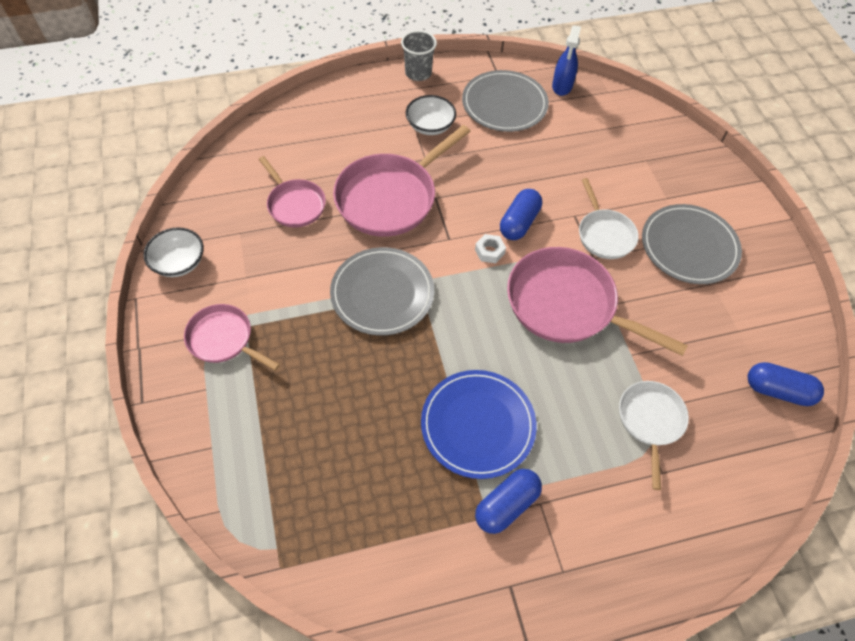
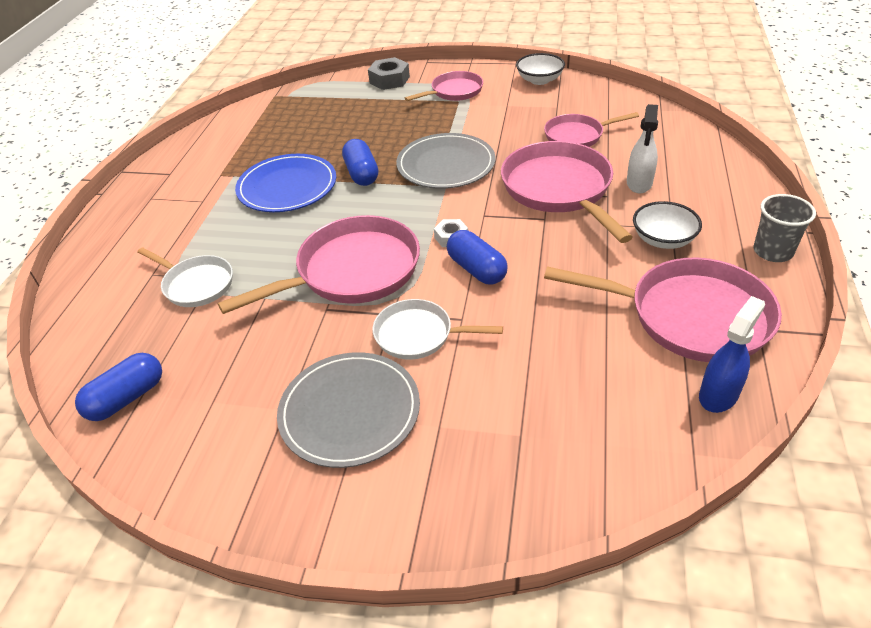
camera: 120 degrees right, 15 degrees down
grey plate [462,70,549,132] -> pink pan [544,258,782,362]
blue capsule [475,469,542,534] -> blue capsule moved to [342,139,378,186]
blue spray bottle [552,25,581,96] -> blue spray bottle turned 90 degrees clockwise [699,296,765,413]
none -> grey nut [368,57,410,90]
none -> white spray bottle [627,104,658,193]

